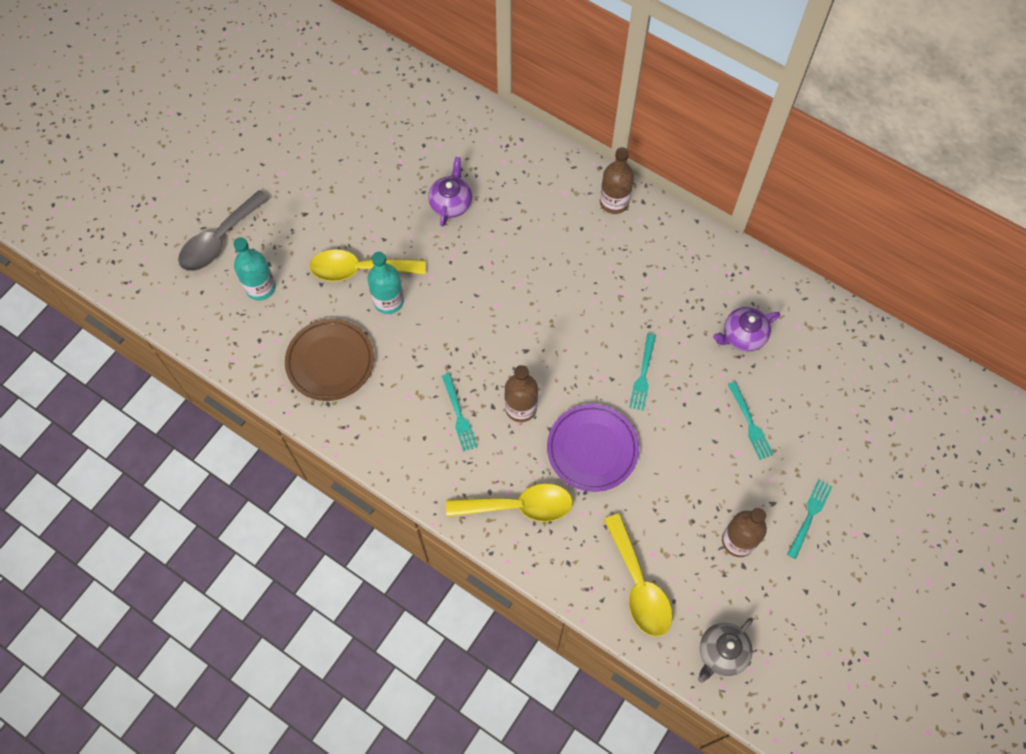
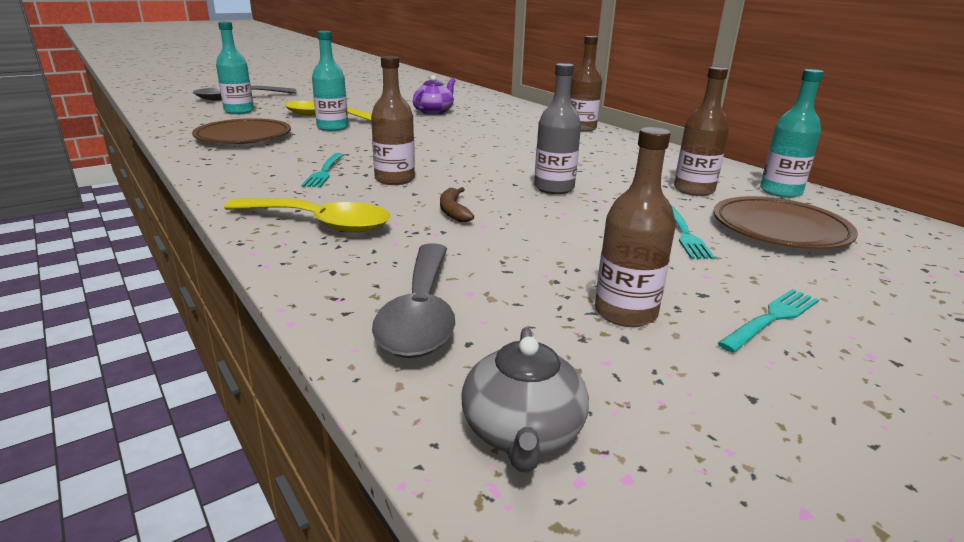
camera: 20 degrees right, 40 degrees down
purple plate [547,404,639,492] -> brown banana [440,187,474,222]
yellow spoon [604,513,673,637] -> grey spoon [372,243,455,358]
turquoise fork [629,334,656,411] -> grey bottle [534,63,581,194]
grey teapot [698,618,753,683] -> grey teapot turned 60 degrees counterclockwise [461,327,589,473]
purple teapot [713,307,780,351] -> brown bottle [674,67,729,196]
none -> brown plate [713,196,858,249]
none -> turquoise bottle [760,69,824,198]

